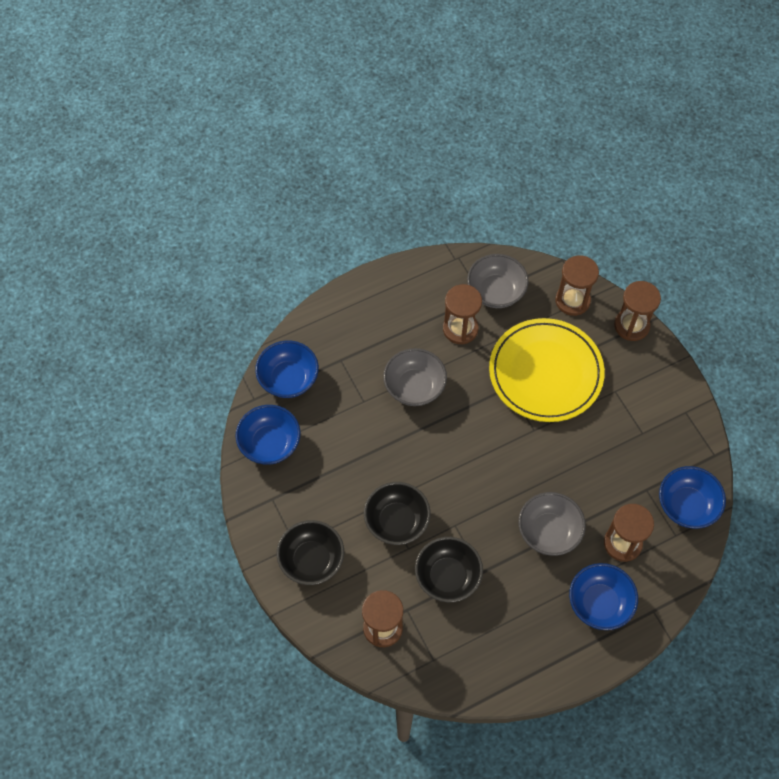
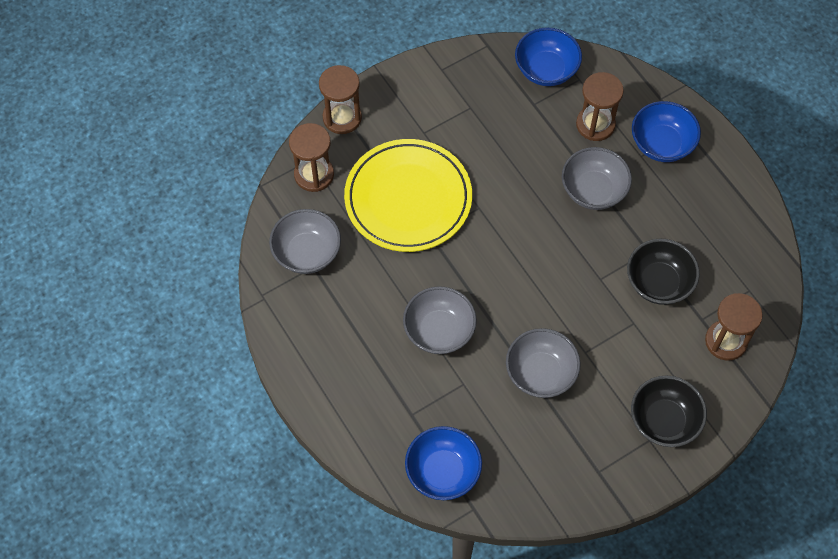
camera: 95 degrees left, 0 degrees up
blue bowl [235,405,300,465] -> none
black bowl [364,482,430,545] -> none
brown hourglass [443,284,482,344] -> none
none -> grey bowl [506,328,581,398]

